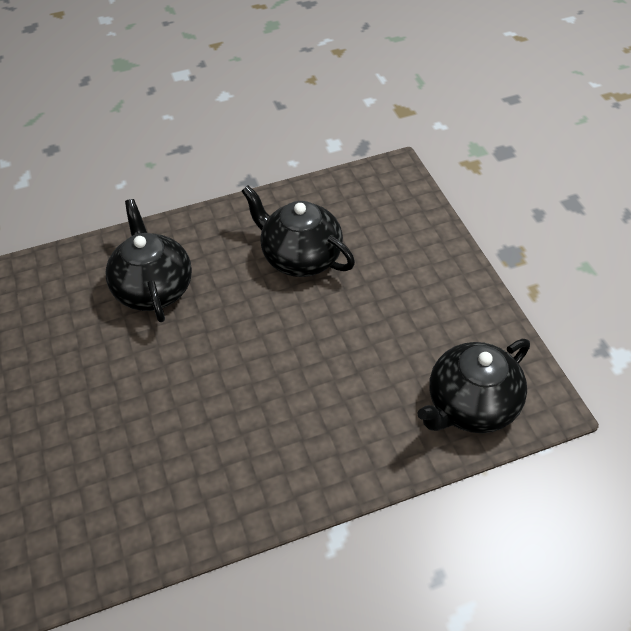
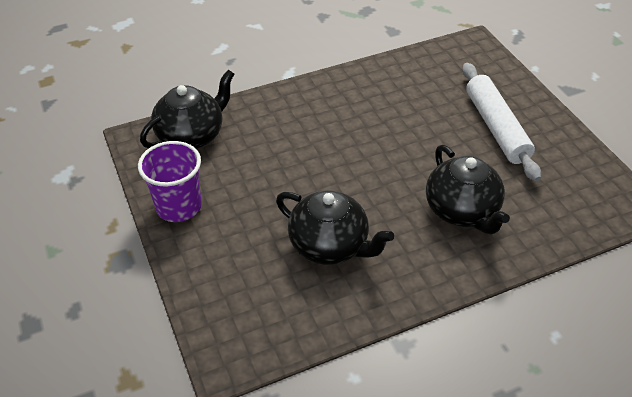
camera: 175 degrees right, 5 degrees down
none -> purple cup [138,141,202,222]
none -> white rolling pin [462,63,541,182]

